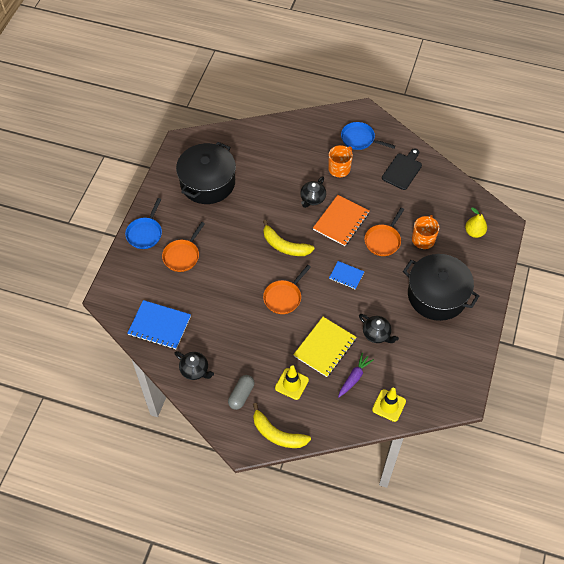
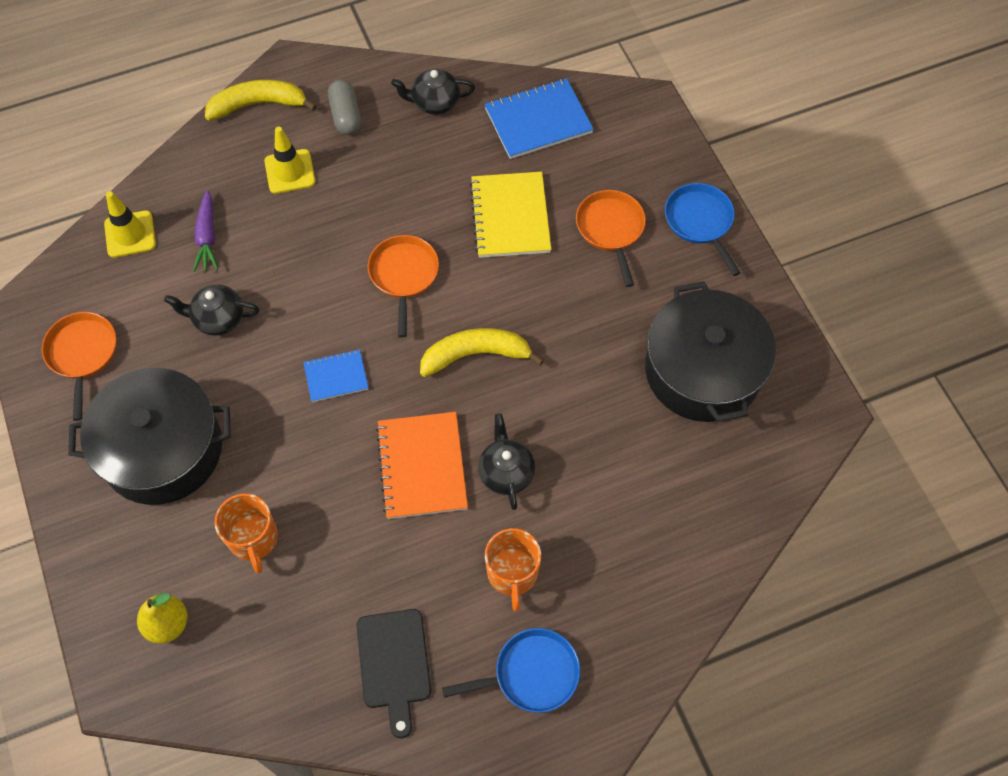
camera: 140 degrees right, 5 degrees up
yellow notebook [293,317,356,377] -> yellow notebook moved to [470,172,551,258]
orange pan [364,208,404,256] -> orange pan moved to [42,312,116,421]

